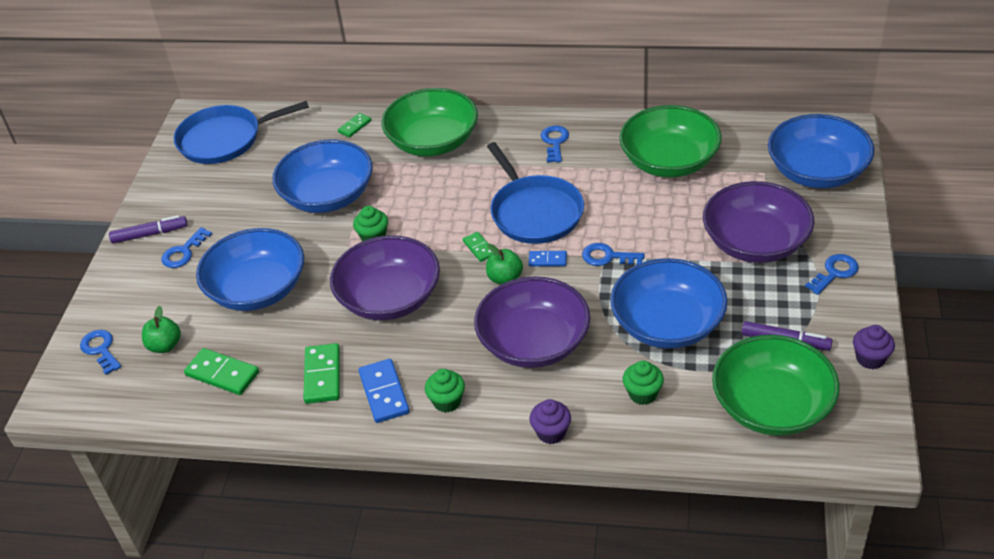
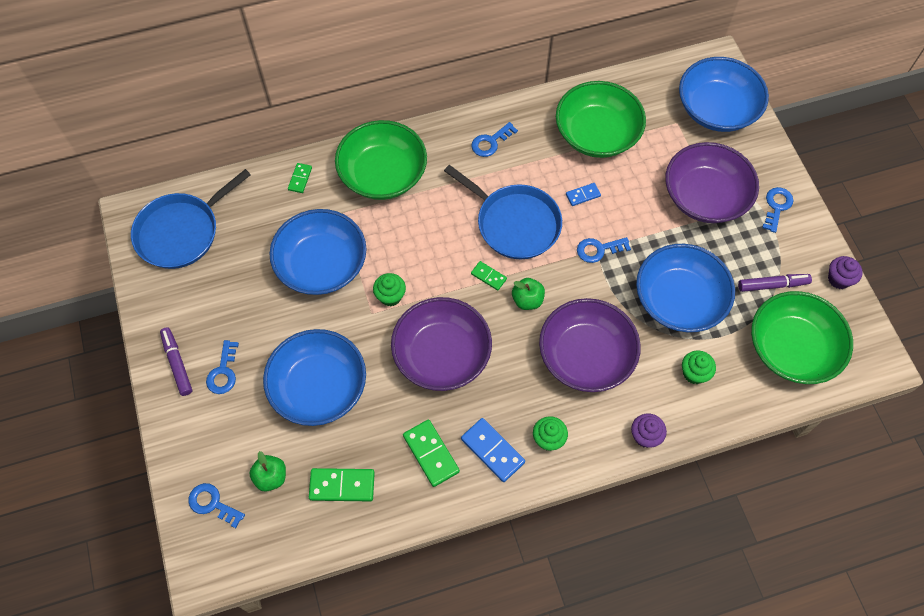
camera: 30 degrees left, 20 degrees up
purple marker [109,215,188,244] -> purple marker turned 75 degrees counterclockwise [160,327,192,396]
blue domino [528,251,567,267] -> blue domino moved to [566,183,601,206]
blue key [541,125,569,162] -> blue key turned 105 degrees counterclockwise [471,122,518,157]

